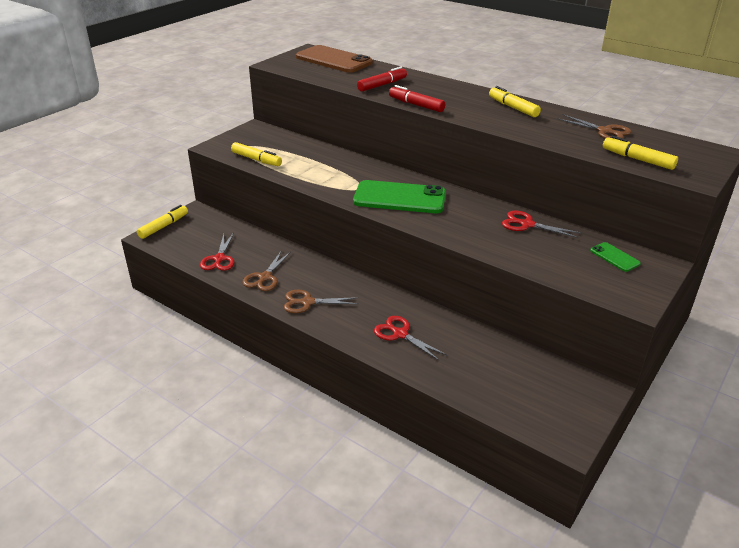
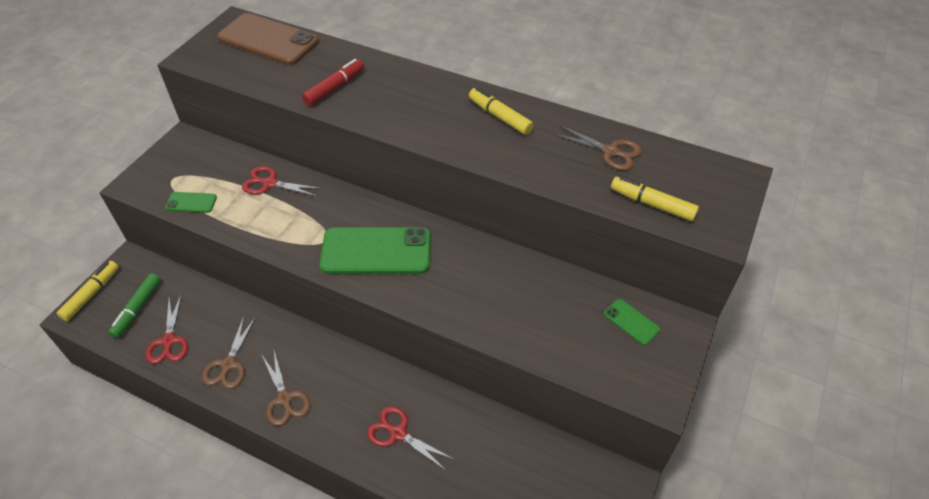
camera: 10 degrees left, 15 degrees up
yellow marker [231,142,282,166] -> green phone [165,192,217,213]
brown scissors [284,290,359,313] -> brown scissors turned 105 degrees counterclockwise [262,351,311,426]
red marker [389,85,445,112] -> none
red scissors [502,211,581,238] -> red scissors moved to [242,166,323,197]
none -> green marker [108,273,161,338]

